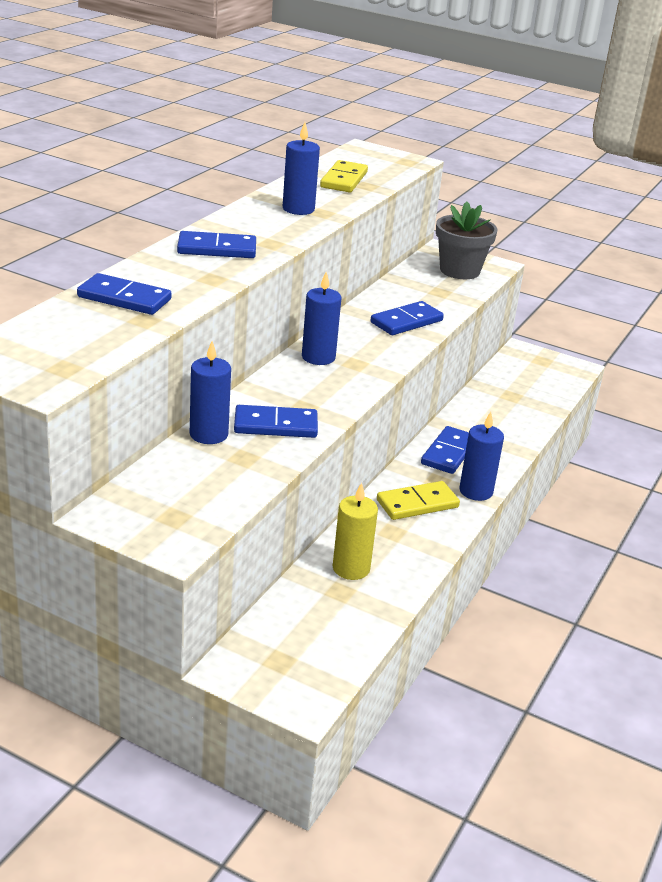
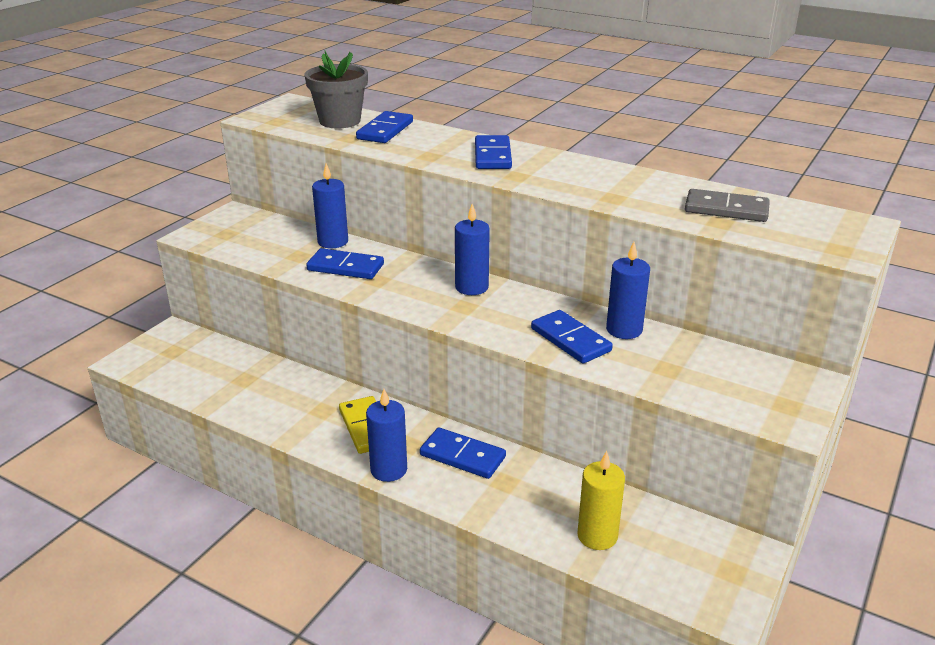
camera: 95 degrees right, 0 degrees up
blue domino [234,405,318,438] -> blue domino turned 75 degrees counterclockwise [306,248,384,279]
blue candle [283,122,320,215] -> blue candle moved to [606,242,650,339]
yellow domino [320,160,368,192] -> grey domino [685,189,770,222]
yellow candle [333,482,378,580] -> yellow candle moved to [577,451,625,550]
grey flower pot [436,202,498,279] -> grey flower pot moved to [304,50,368,128]

